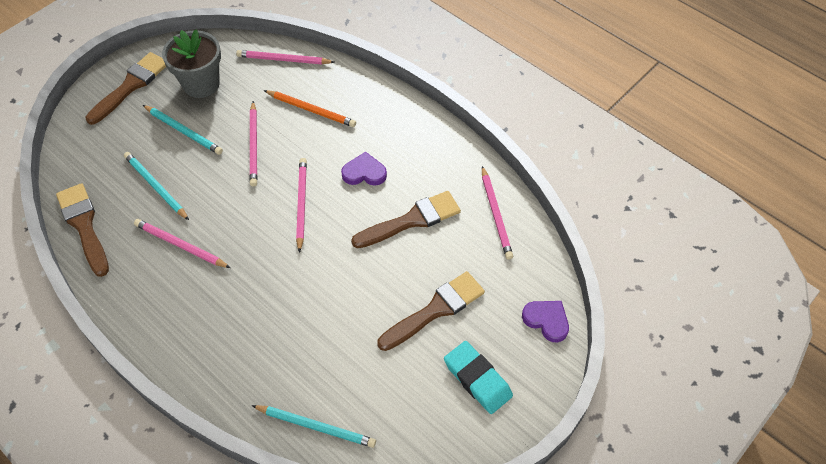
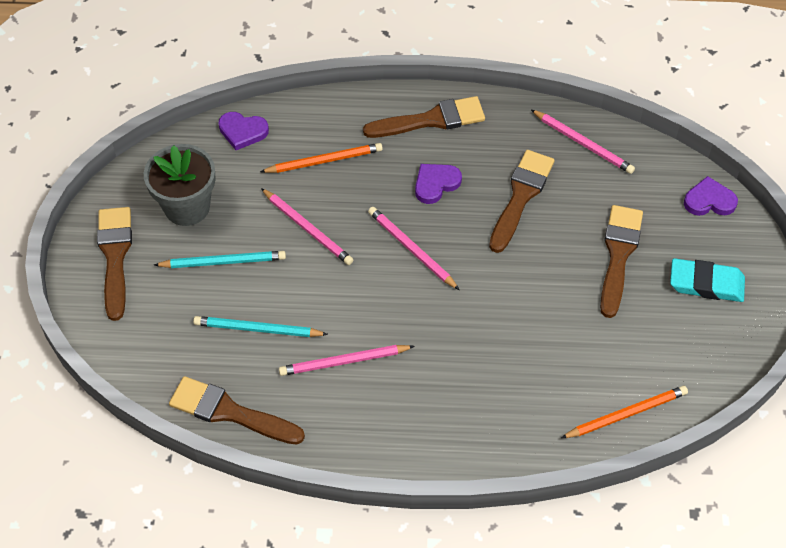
camera: 40 degrees left, 0 degrees up
pink pencil [236,50,335,64] -> purple heart [218,112,269,150]
turquoise pencil [252,405,376,448] -> orange pencil [561,386,688,438]
none -> brown brush [363,96,485,138]

